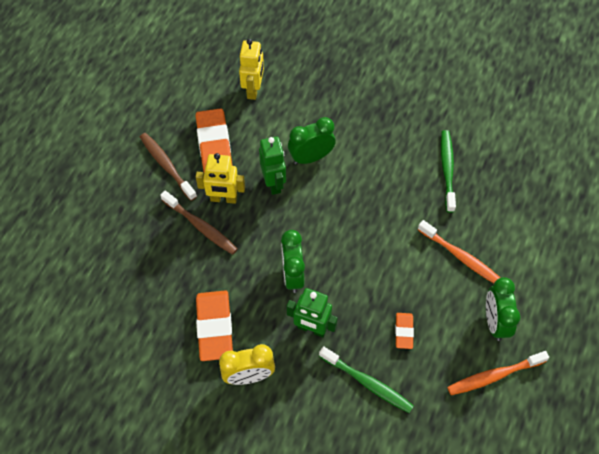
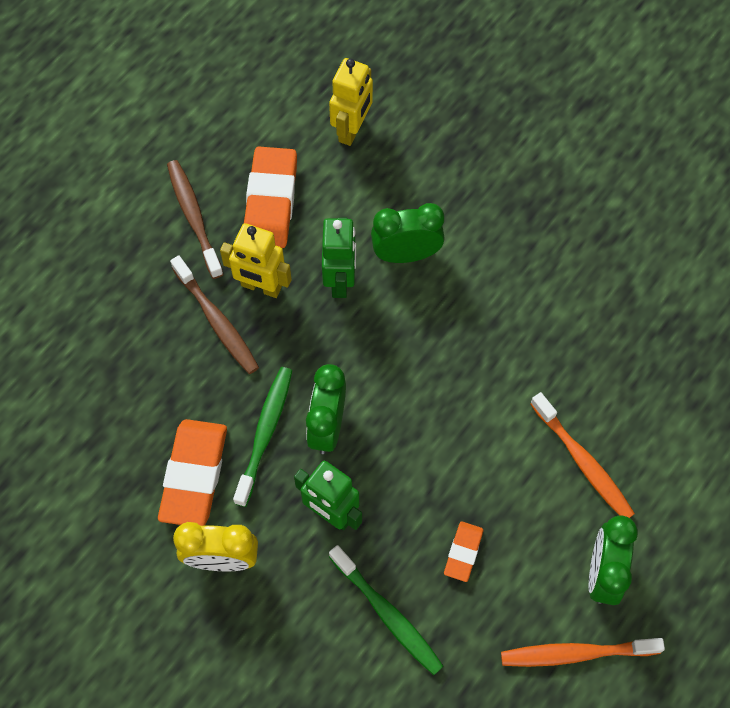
camera: 15 degrees right, 5 degrees up
green toothbrush [441,130,456,213] -> green toothbrush moved to [233,367,292,507]

